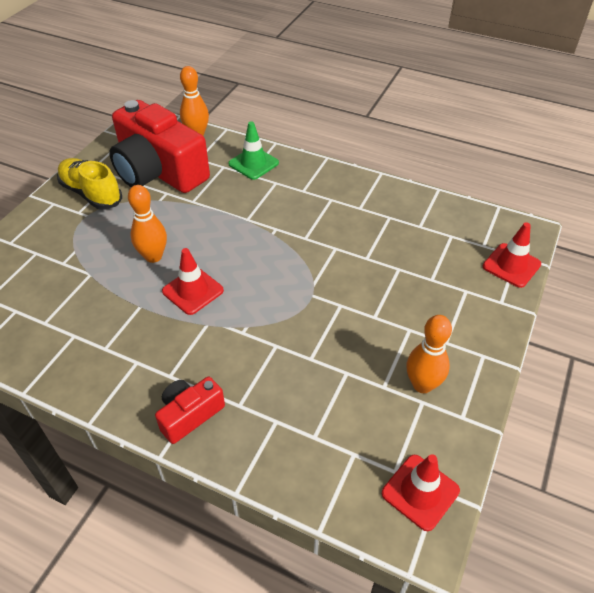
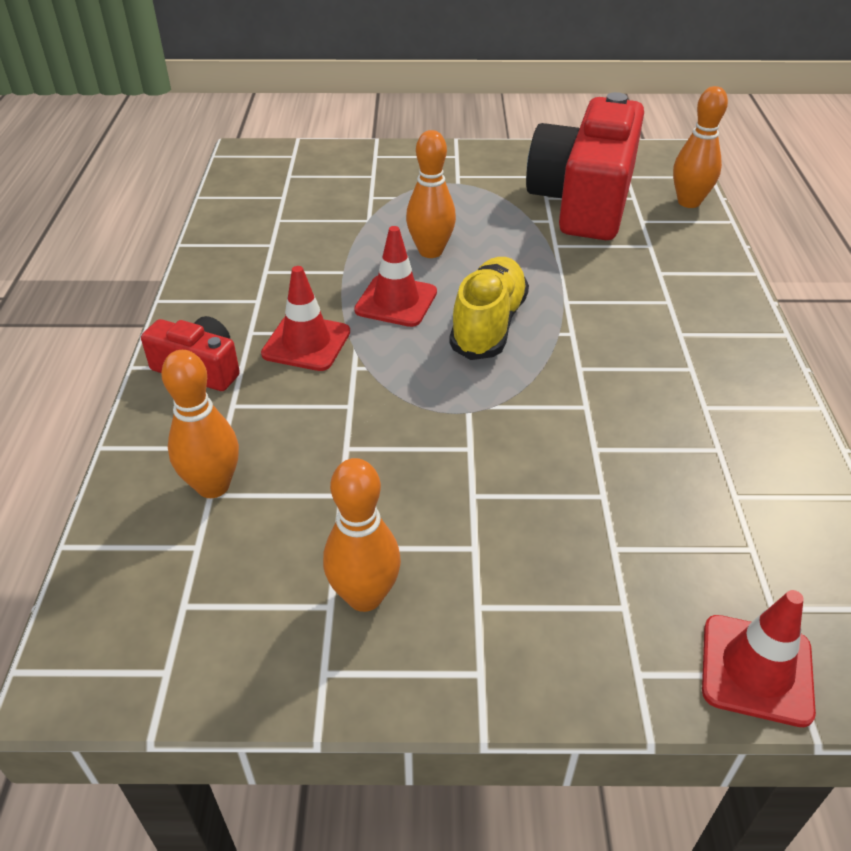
camera: 65 degrees right, 5 degrees down
yellow shoe [57,158,122,210] -> yellow shoe moved to [449,257,529,360]
green traffic cone [228,121,279,180] -> none
red traffic cone [382,454,460,531] -> red traffic cone moved to [261,266,350,371]
none -> orange bowling pin [161,350,239,498]

